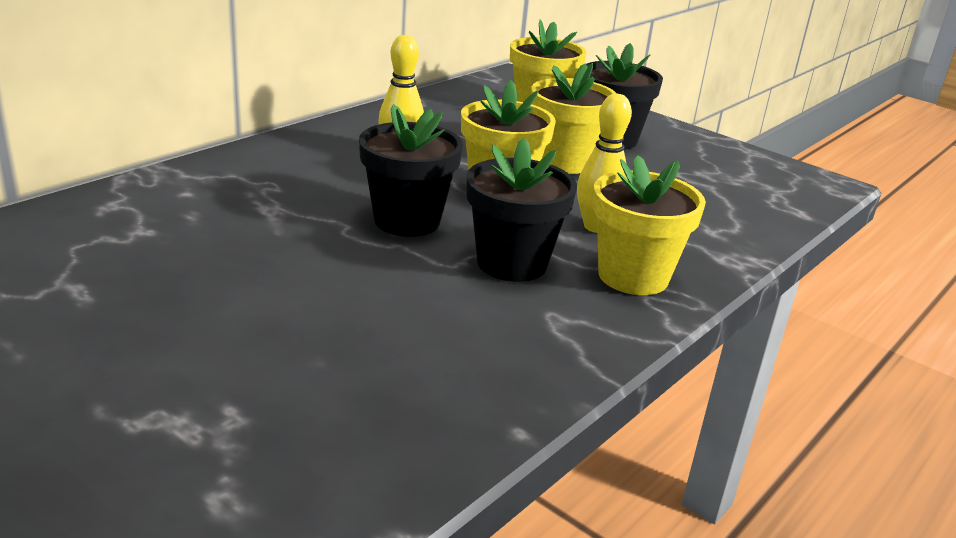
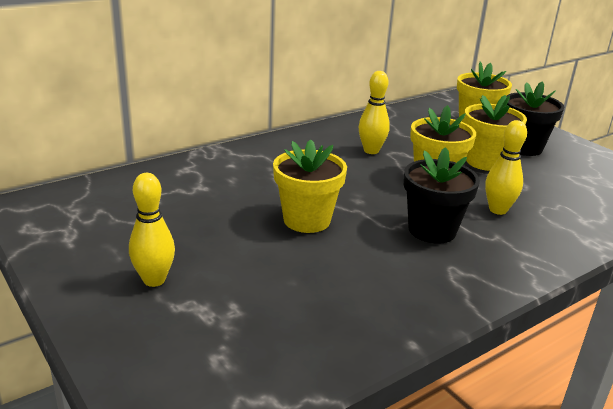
camera: 15 degrees right, 0 degrees up
black flower pot [359,104,463,237] -> none
yellow flower pot [593,155,706,295] -> yellow flower pot moved to [273,140,347,233]
none -> yellow bowling pin [129,173,175,287]

